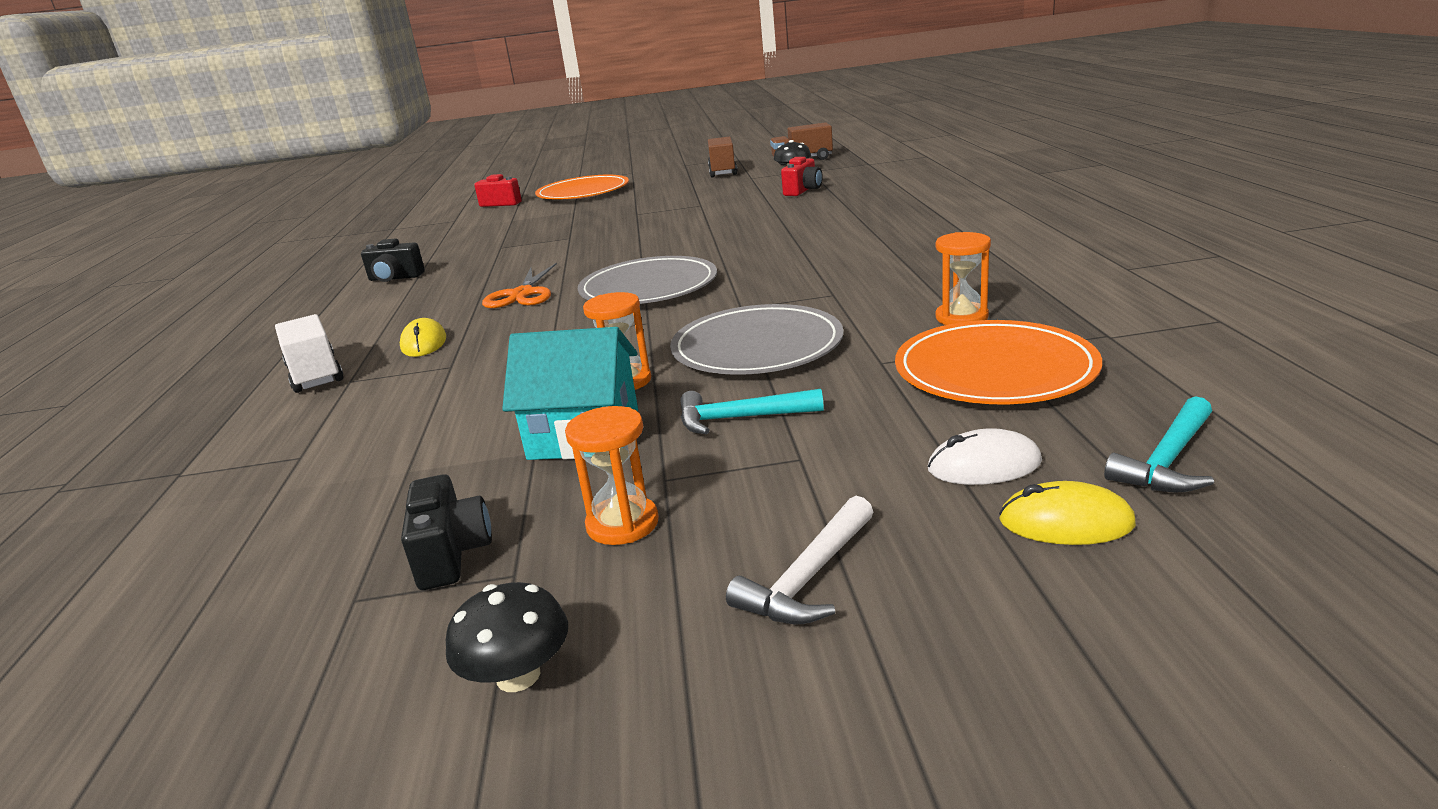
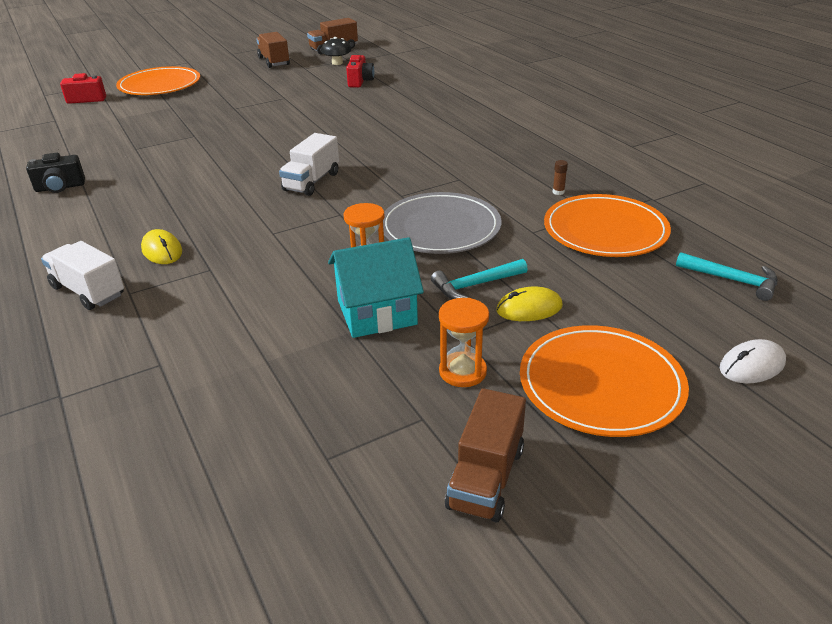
camera: 25 degrees left, 10 degrees up
black camera [401,474,492,590] -> none
black mushroom [446,582,568,692] -> brown truck [445,388,526,522]
orange scissors [482,263,557,308] -> none
grey plate [578,256,717,304] -> white truck [279,133,339,196]
white hammer [726,496,873,624] -> orange plate [520,325,689,437]
white mouse [928,428,1042,485] -> white mouse moved to [720,339,786,383]
orange hourglass [936,232,991,325] -> brown glue stick [553,160,568,195]
yellow mouse [999,481,1136,545] -> yellow mouse moved to [496,287,563,321]
turquoise hammer [1104,396,1214,492] -> turquoise hammer turned 75 degrees counterclockwise [676,252,777,301]

